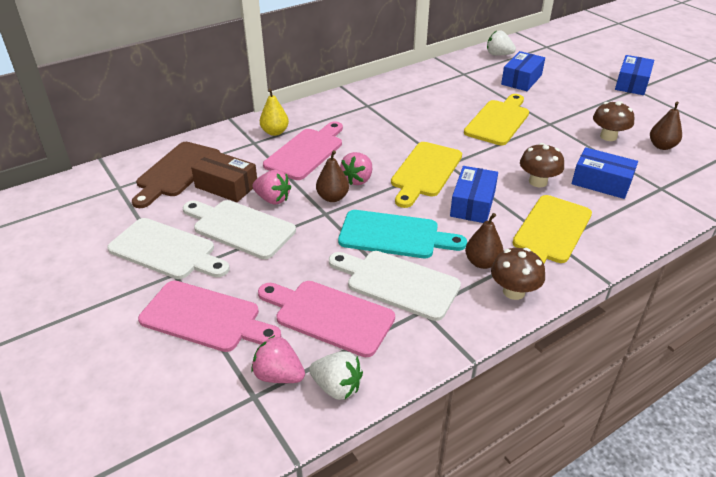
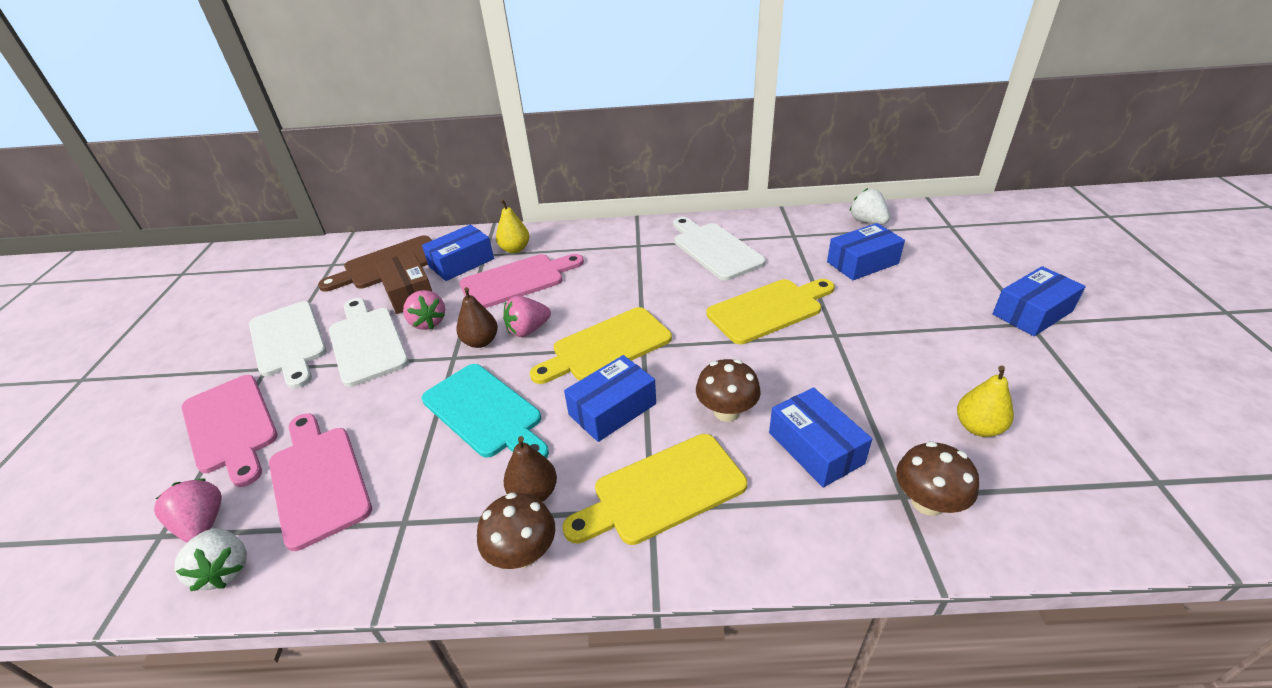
camera: 35 degrees right, 0 degrees up
white cutting board [329,251,461,321] -> white cutting board moved to [673,217,766,280]
brown mushroom [593,101,634,141] -> brown mushroom moved to [896,441,979,516]
brown pear [650,102,682,150] -> yellow pear [957,366,1014,437]
none -> blue box [422,224,494,281]

